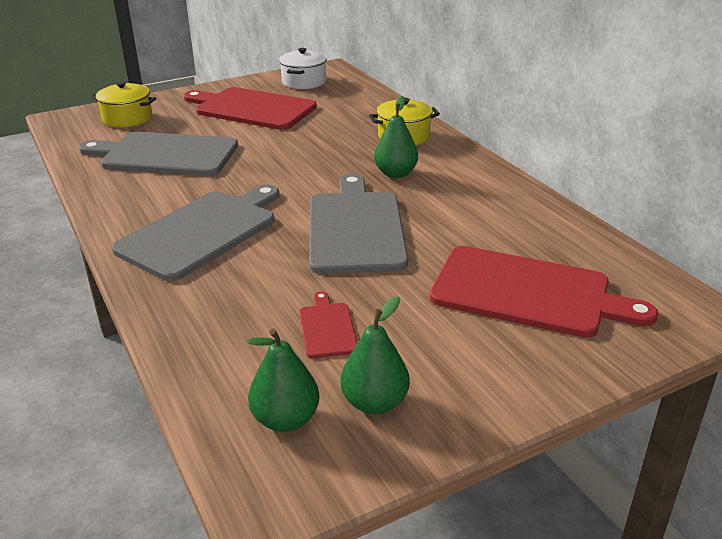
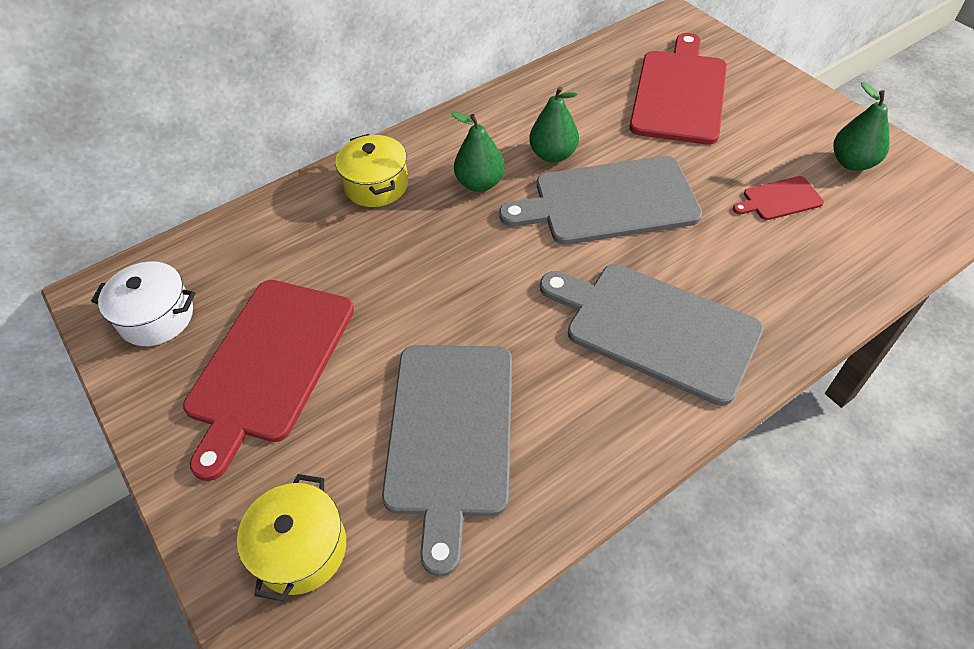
camera: 95 degrees left, 20 degrees up
green pear [248,329,319,432] -> green pear moved to [529,86,579,163]

